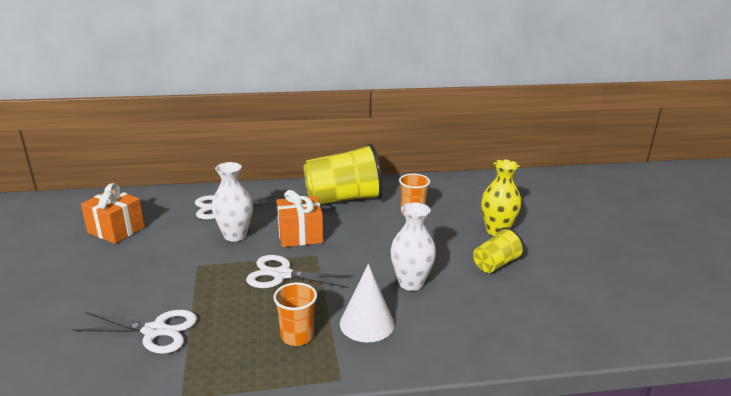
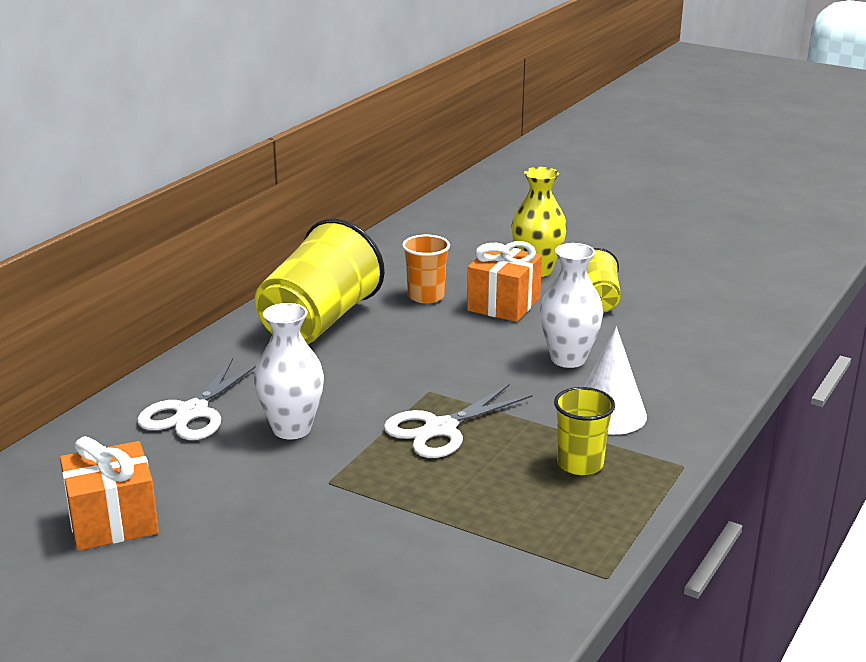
camera: 50 degrees left, 0 degrees up
white scissors [72,310,197,354] -> none
orange cup [273,282,317,346] -> yellow cup [554,387,615,475]
orange gift [276,190,323,247] -> orange gift moved to [467,241,542,322]

